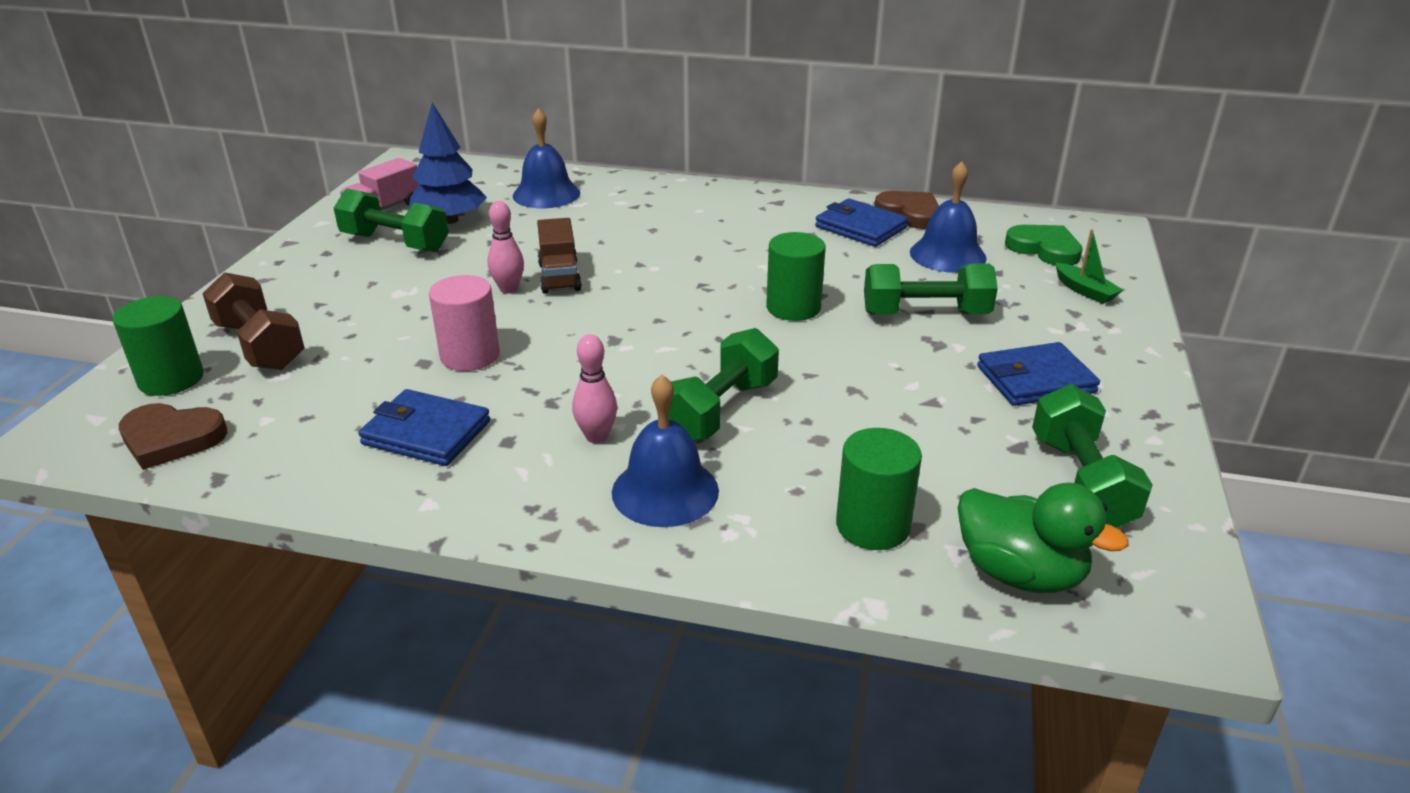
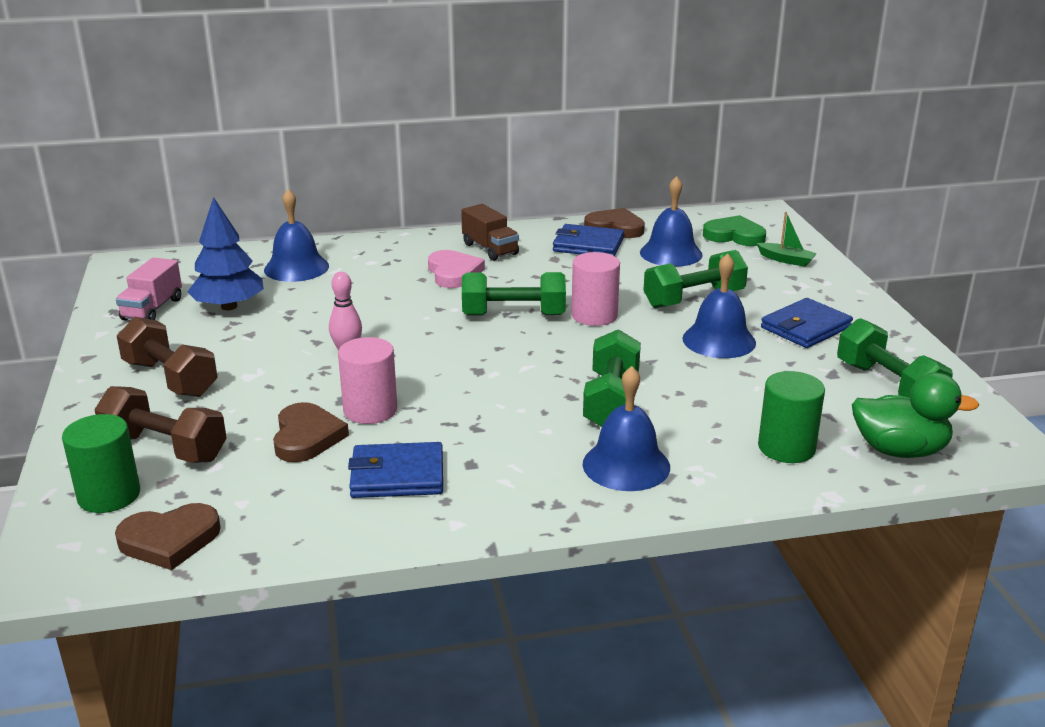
camera: 25 degrees left, 5 degrees down
green dumbbell [334,188,449,252] -> green dumbbell moved to [462,272,566,316]
brown truck [537,218,582,294] -> brown truck moved to [461,204,519,261]
pink bowling pin [572,334,617,443] -> none
green cylinder [766,232,826,321] -> pink cylinder [571,252,620,326]
none -> brown dumbbell [117,317,218,397]
none -> brown heart [273,402,349,462]
none -> pink heart [428,250,485,288]
none -> blue bell [682,253,756,358]

